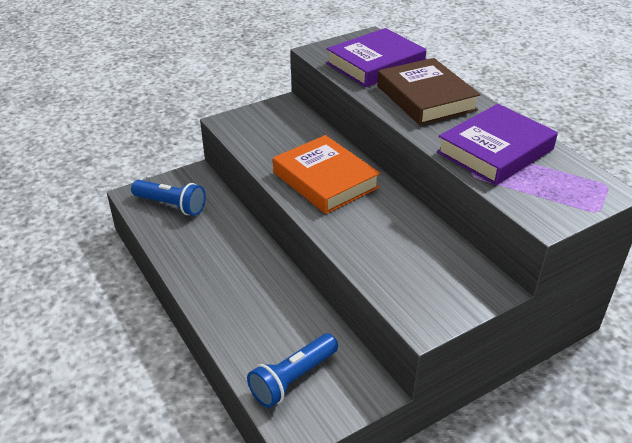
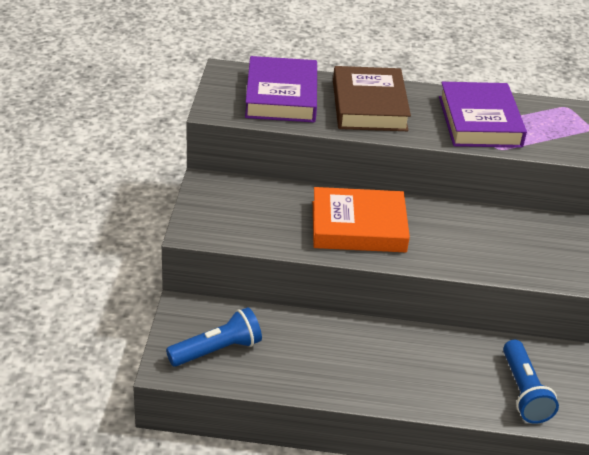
camera: 55 degrees left, 0 degrees up
brown book [377,58,481,125] -> brown book turned 75 degrees clockwise [333,66,411,131]

